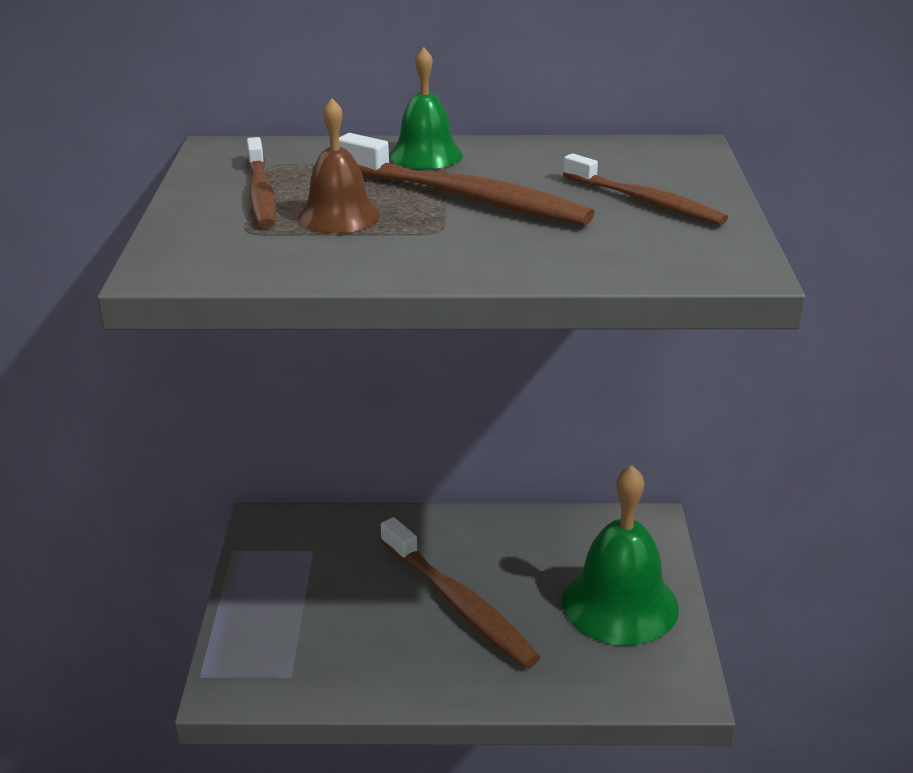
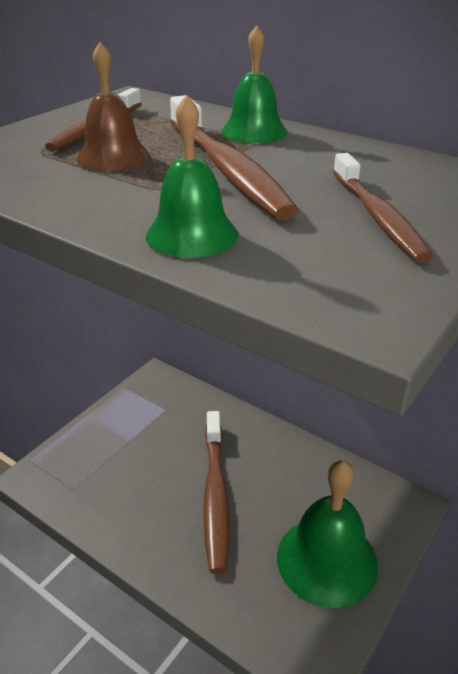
camera: 35 degrees right, 5 degrees up
none -> green bell [146,95,238,258]

